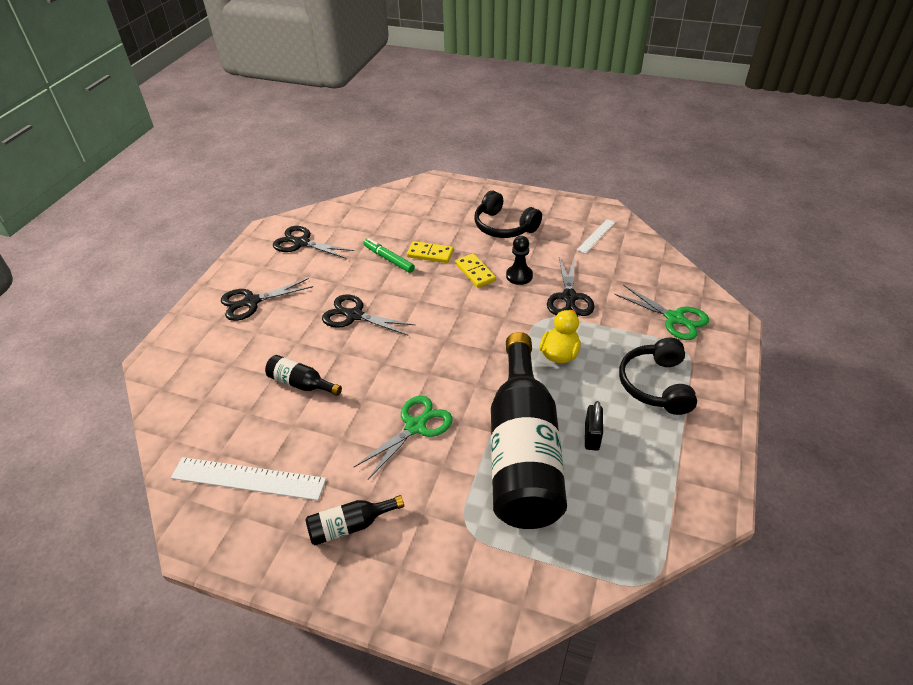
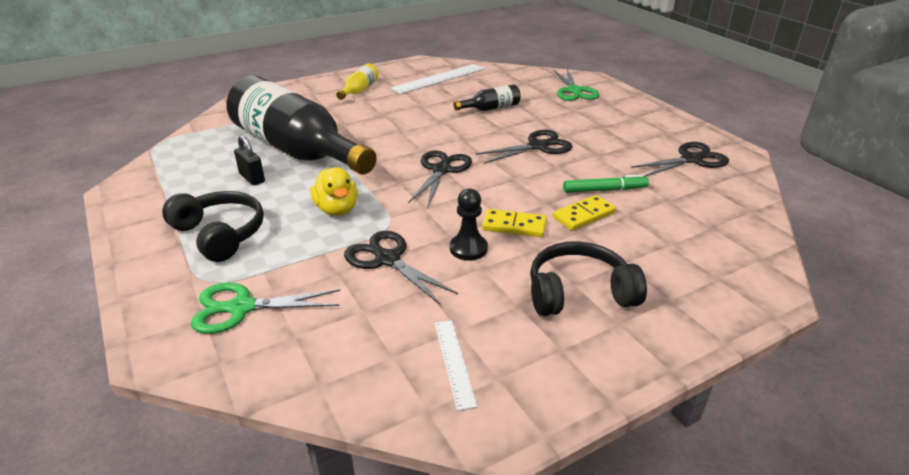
camera: 130 degrees right, 10 degrees down
black scissors [221,278,313,321] -> black scissors moved to [408,150,472,206]
black bottle [306,495,404,545] -> yellow bottle [336,63,379,100]
green scissors [354,396,453,479] -> green scissors moved to [554,69,600,101]

